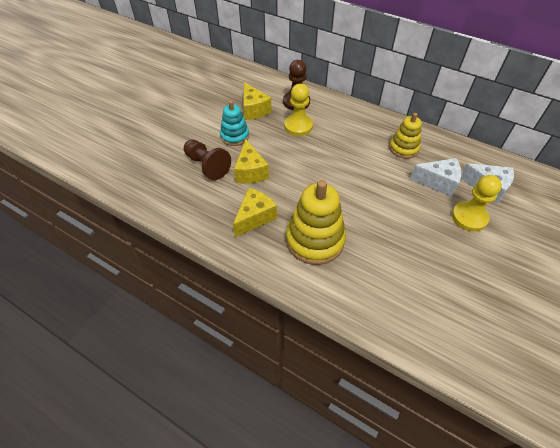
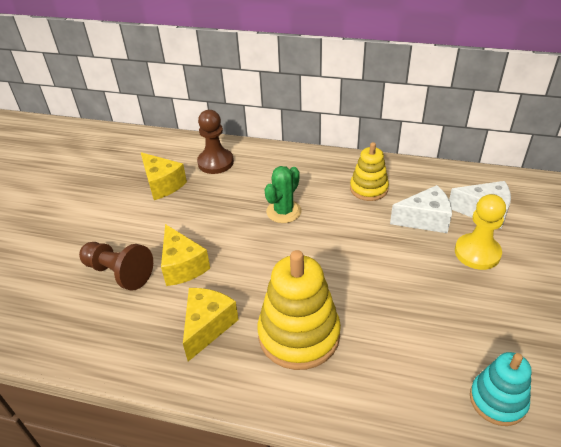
camera: 15 degrees left, 10 degrees down
turquoise stacking toy [220,101,249,146] -> turquoise stacking toy moved to [470,352,532,426]
yellow pawn [284,84,313,136] -> none
none -> green cactus [264,166,301,223]

